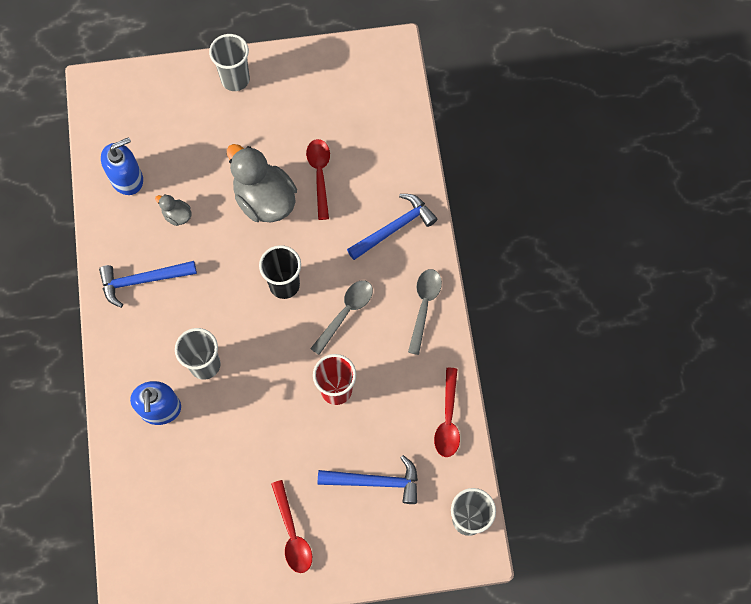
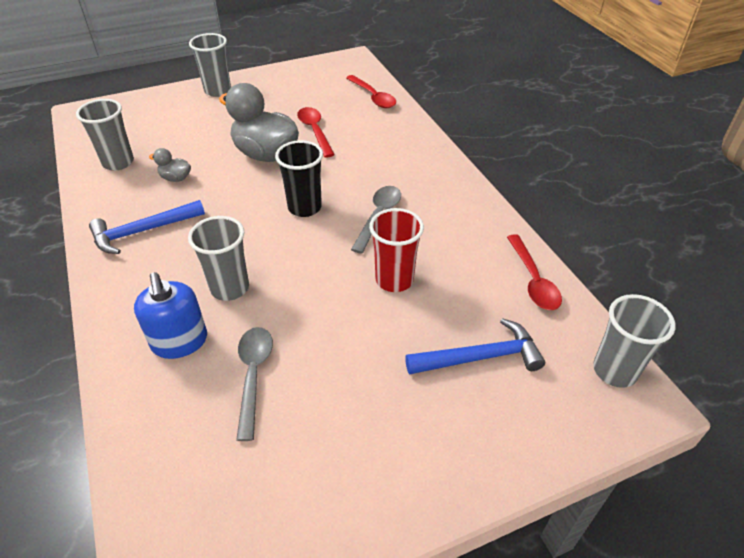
camera: 15 degrees left, 25 degrees down
blue soap dispenser [101,137,143,195] -> grey cup [76,99,134,171]
red spoon [271,480,312,573] -> red spoon moved to [346,75,396,108]
blue hammer [347,194,437,260] -> none
grey spoon [408,269,442,355] -> grey spoon moved to [236,327,273,441]

